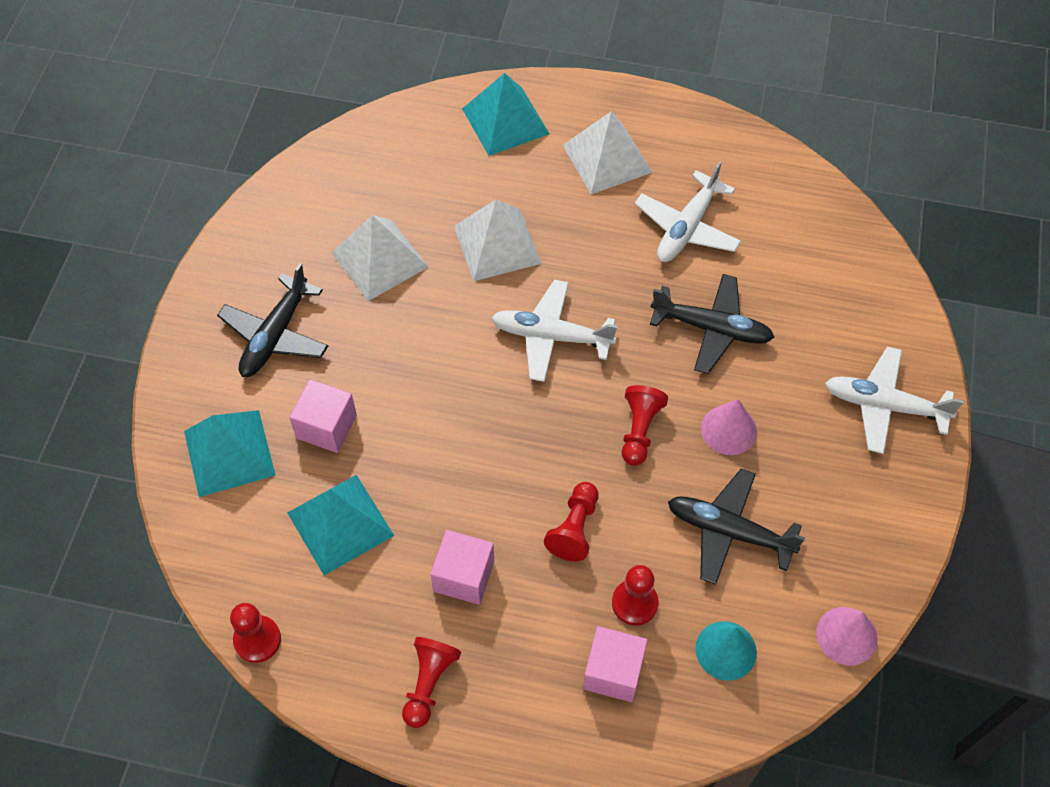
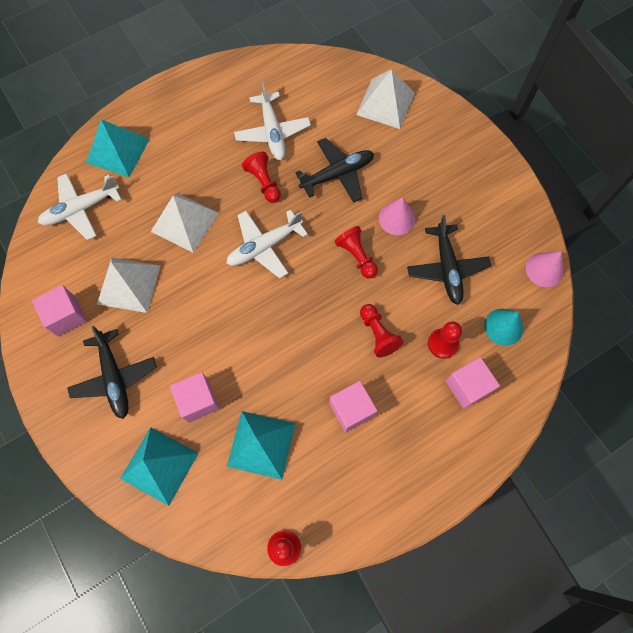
camera: 45 degrees left, 10 degrees up
red pawn [402,637,461,728] -> red pawn moved to [242,152,281,203]
white pyramid [563,111,653,194] -> white pyramid moved to [356,69,415,129]
black plane [668,469,805,585] -> black plane turned 75 degrees counterclockwise [407,215,491,305]
white plane [825,347,964,454] -> white plane moved to [38,173,122,240]
none -> pink cube [32,285,87,337]

